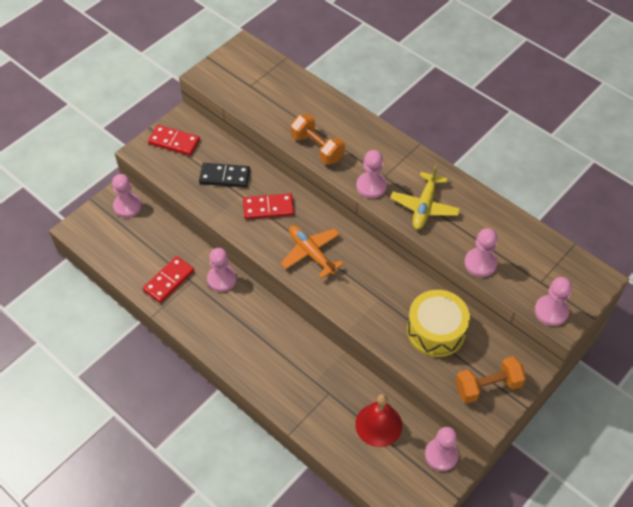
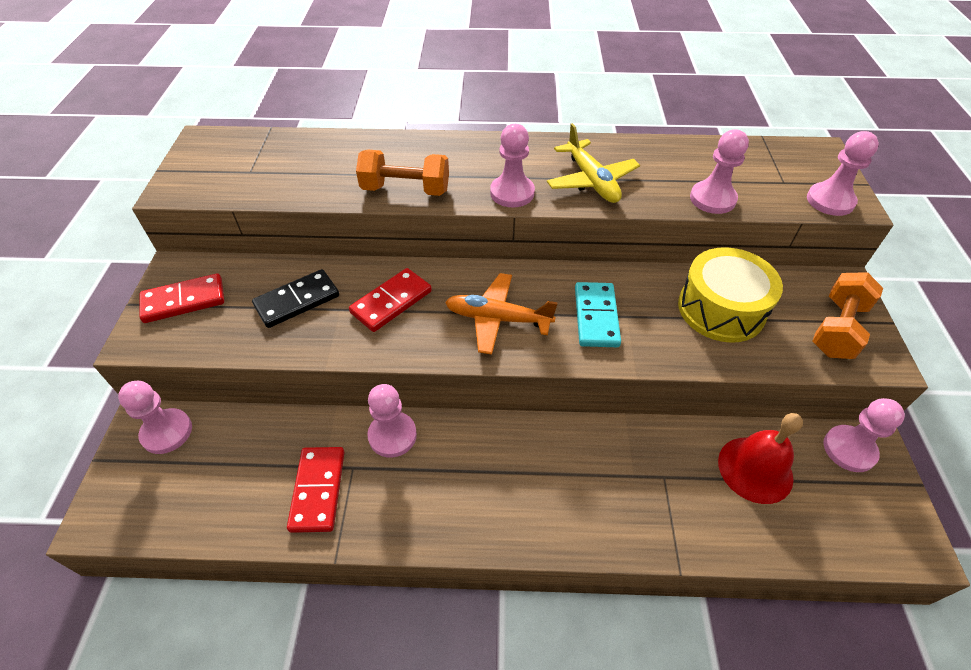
camera: 40 degrees left, 5 degrees down
none -> turquoise domino [575,282,621,347]

